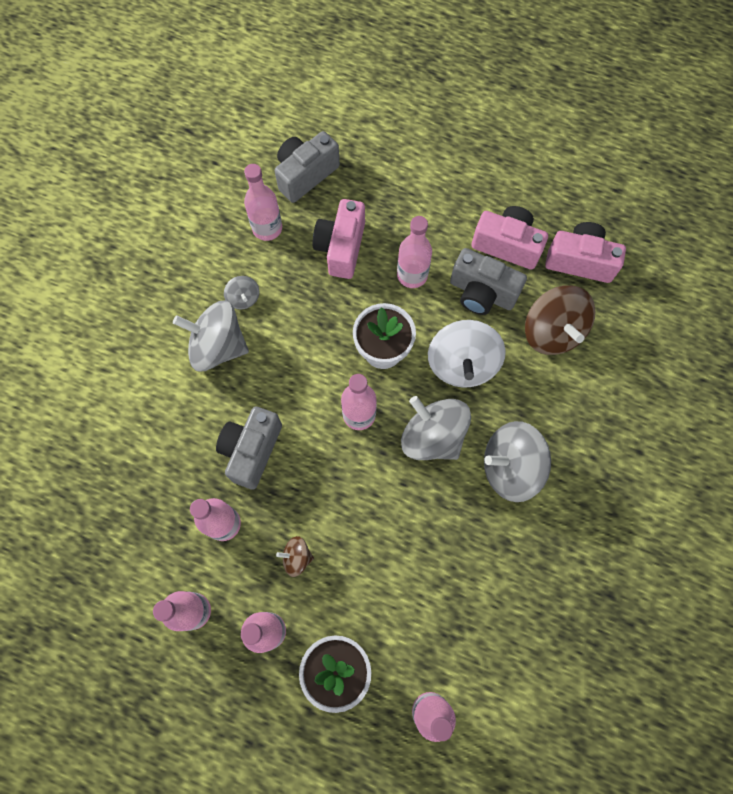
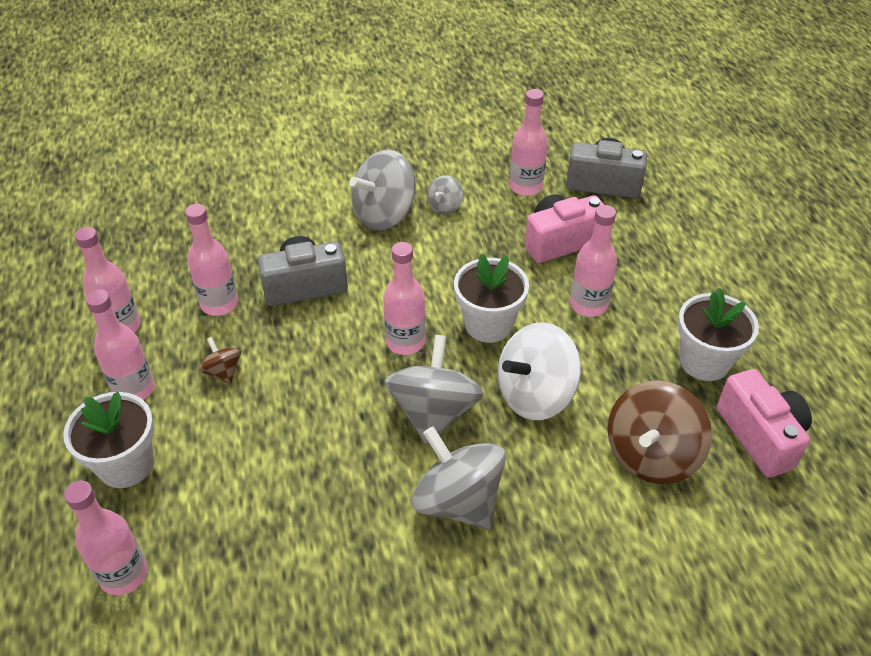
camera: 55 degrees right, 25 degrees down
grey spinning top [173,300,249,371] -> grey spinning top turned 105 degrees counterclockwise [350,150,416,230]
grey camera [450,248,527,315] -> none
pink camera [471,206,548,270] -> white flower pot [677,288,759,381]

